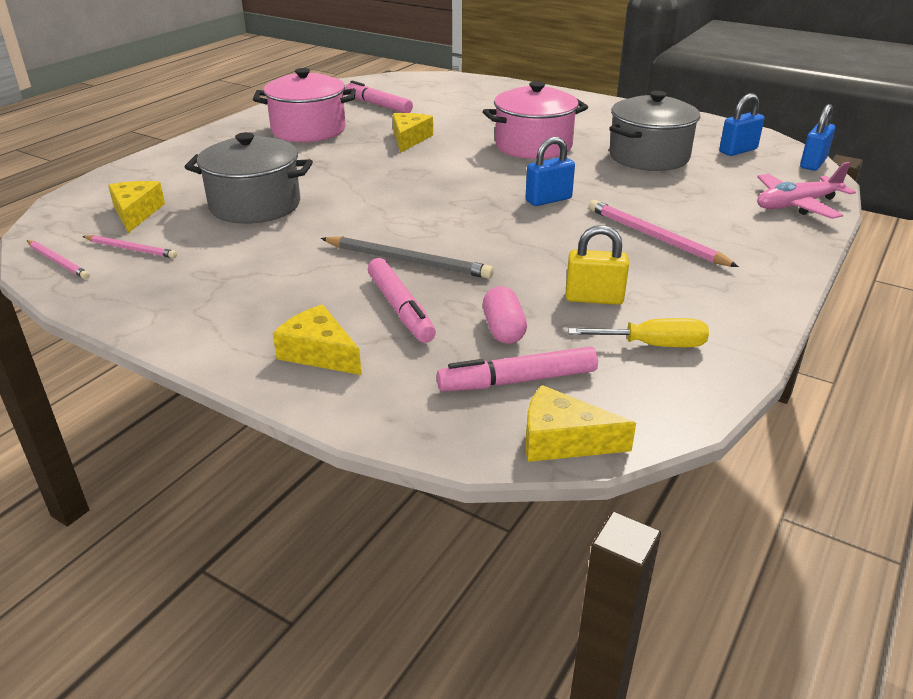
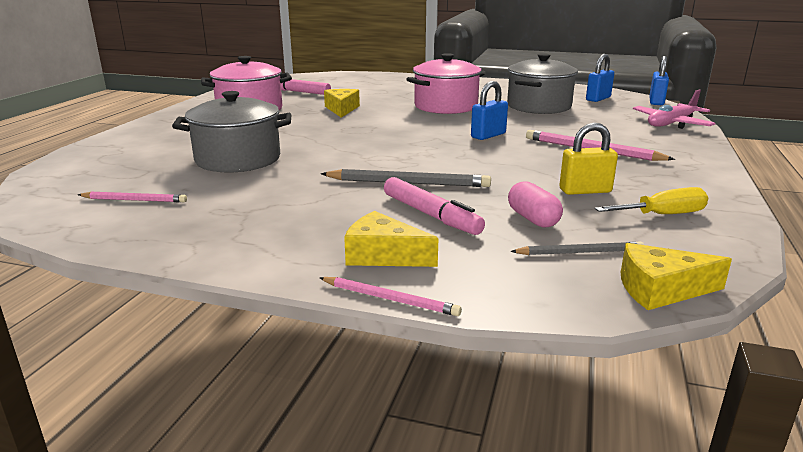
camera: 15 degrees left, 10 degrees down
pink pencil [27,240,90,279] -> pink pencil moved to [320,277,462,316]
yellow cheese [108,181,165,233] -> none
pink marker [437,347,598,391] -> grey pencil [510,242,644,255]

